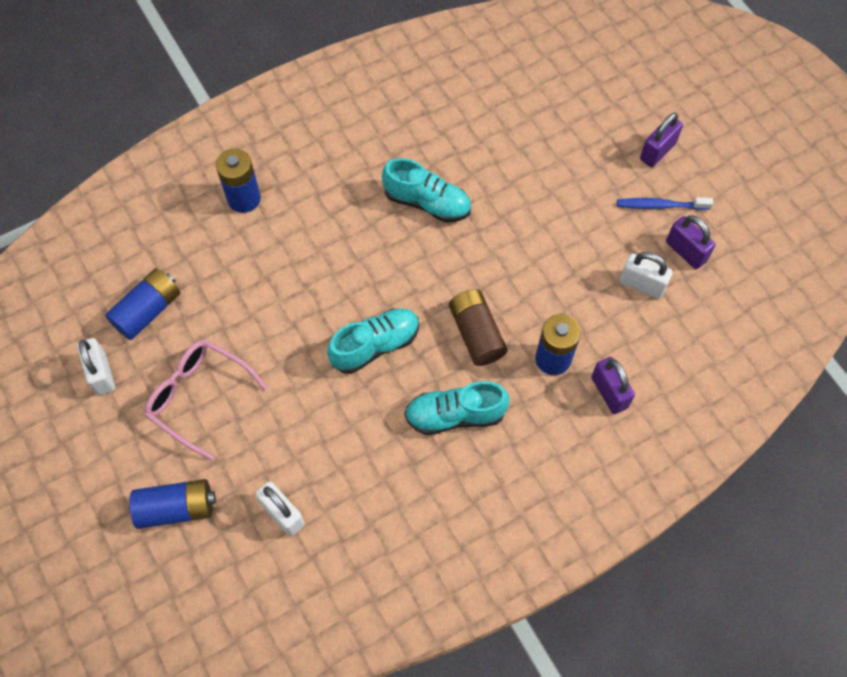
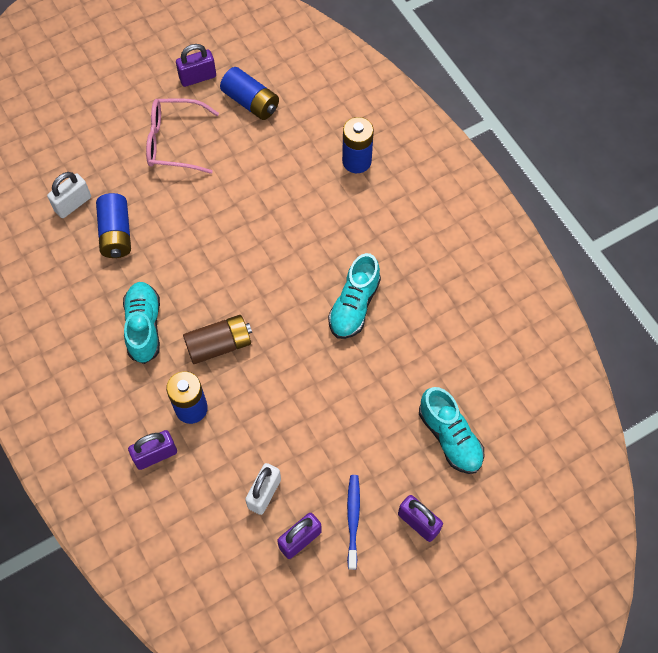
camera: 90 degrees right, 0 degrees up
white padlock [77,338,115,396] -> purple padlock [176,44,216,87]
blue battery [129,479,216,529] -> blue battery moved to [96,193,131,258]
pink glasses [145,340,268,461] -> pink glasses turned 120 degrees counterclockwise [146,98,219,174]
turquoise shoe [327,309,419,374] -> turquoise shoe moved to [419,387,484,474]

